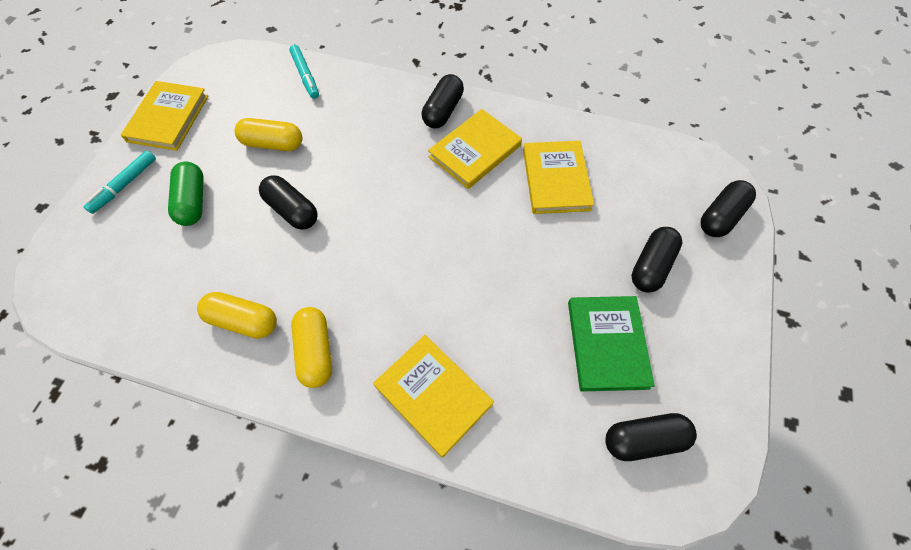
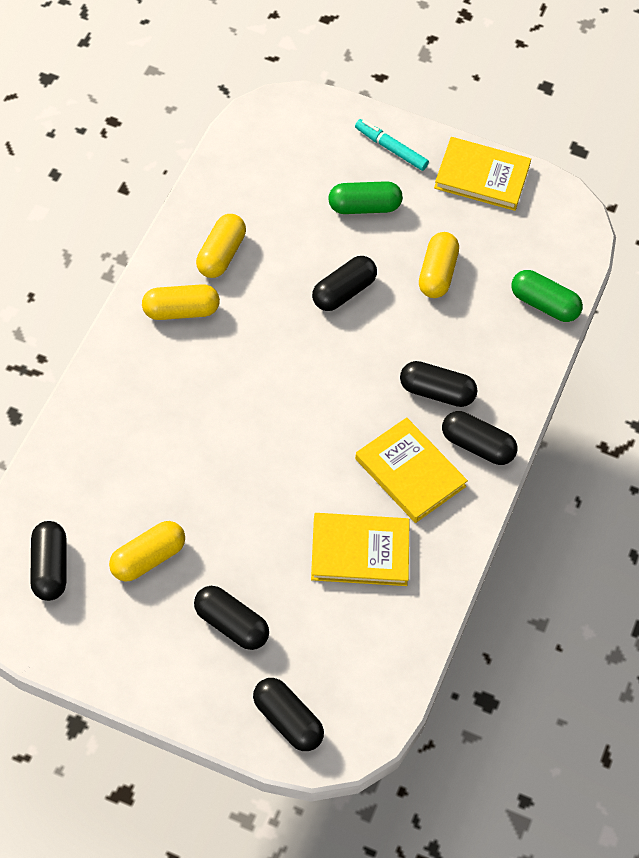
camera: 90 degrees right, 5 degrees down
turquoise marker [289,45,319,99] -> green capsule [511,270,583,322]
yellow book [374,335,494,457] -> none
green book [568,296,655,391] -> yellow capsule [109,521,185,581]
none -> black capsule [400,361,477,407]

